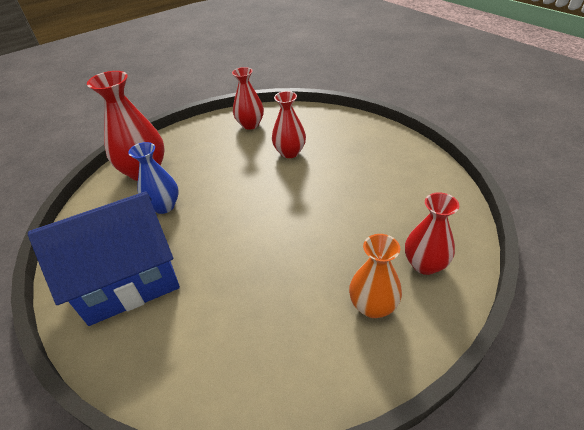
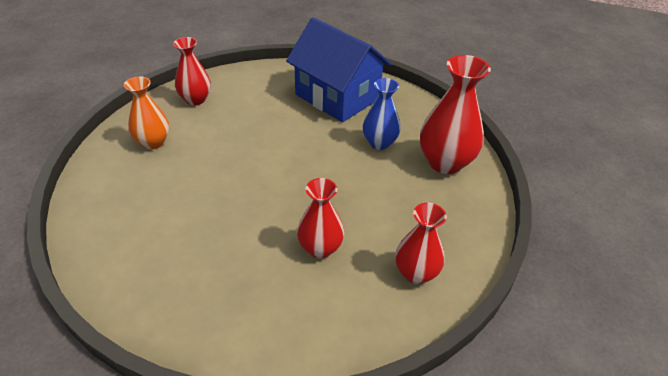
camera: 140 degrees right, 0 degrees up
blue house [28,192,180,326] -> blue house turned 75 degrees counterclockwise [286,17,391,122]
red vase [405,192,459,275] -> red vase moved to [173,37,211,105]

